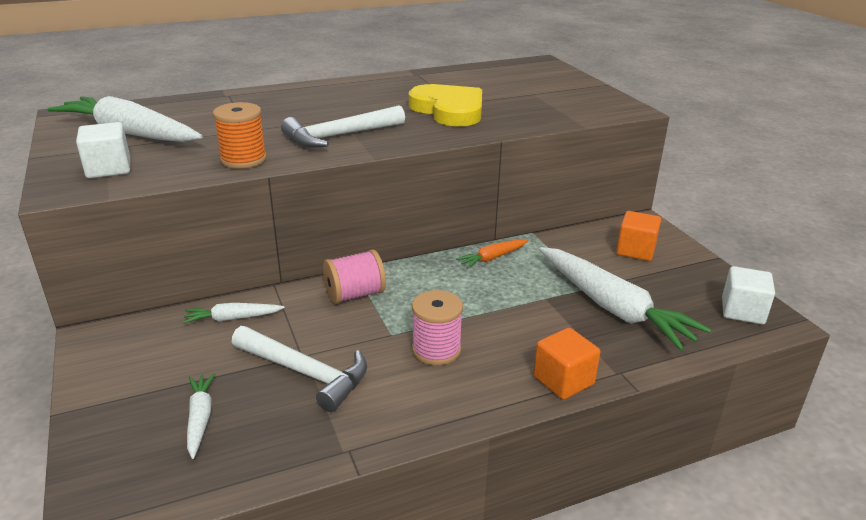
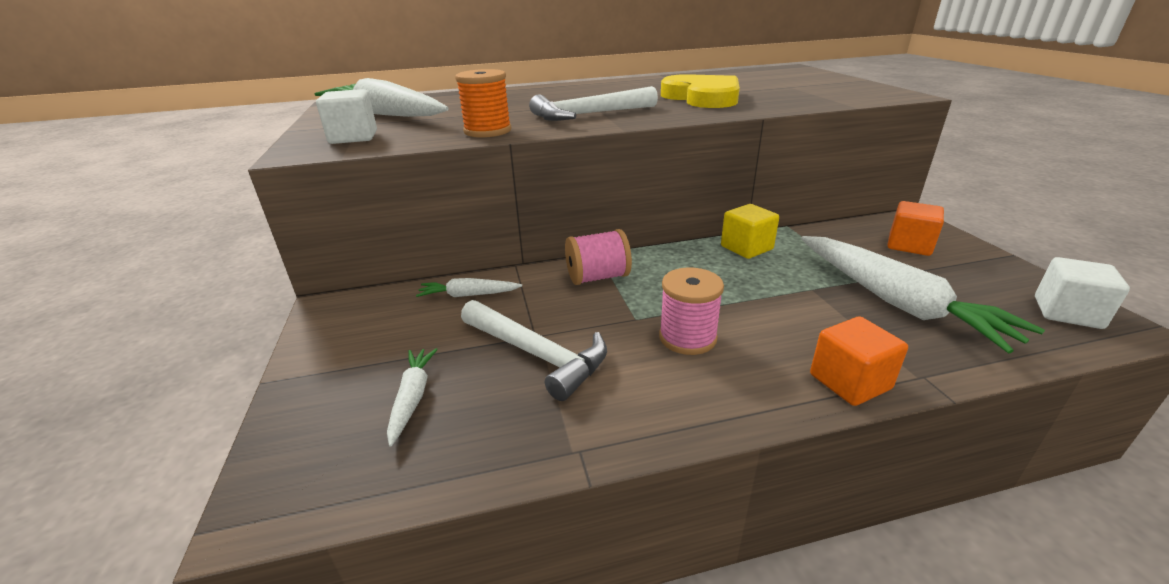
camera: 10 degrees right, 0 degrees up
orange carrot [456,239,529,268] -> yellow cube [721,204,779,259]

